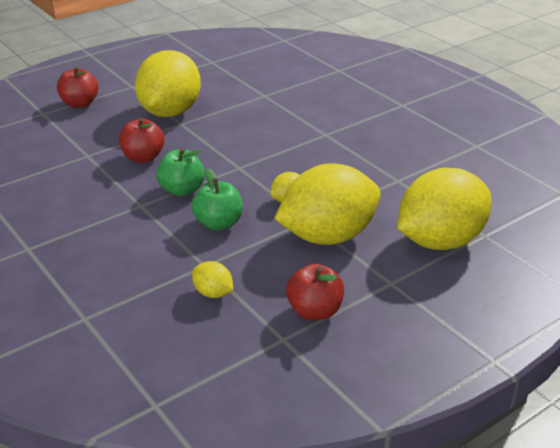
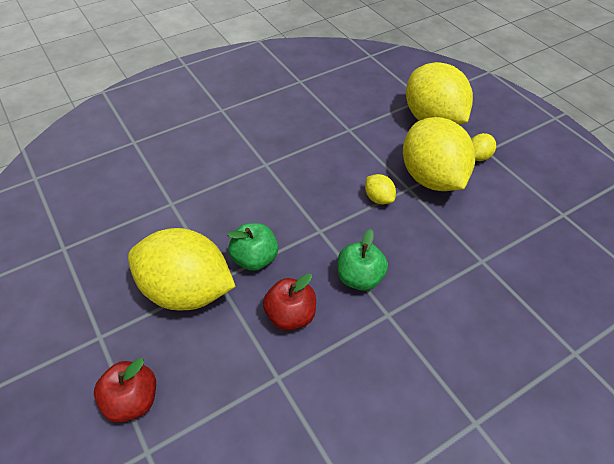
camera: 85 degrees left, 15 degrees up
green apple [192,168,243,230] -> green apple moved to [227,223,278,271]
yellow lemon [192,261,233,298] -> yellow lemon moved to [471,133,496,161]
red apple [286,264,344,320] -> none

